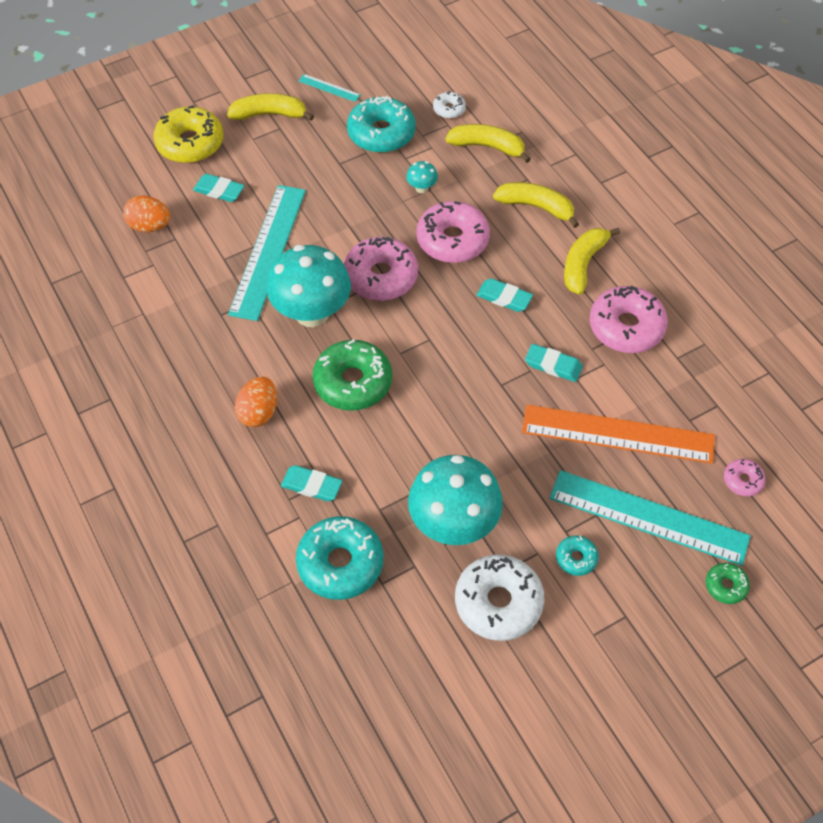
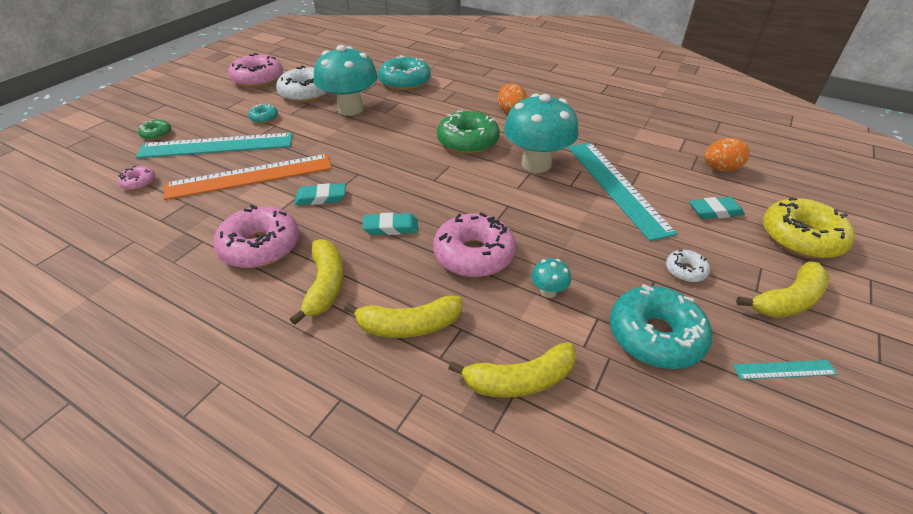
camera: 150 degrees right, 15 degrees down
turquoise eraser [281,465,343,501] -> none
pink donut [344,237,418,301] -> pink donut moved to [228,53,283,88]
white donut [433,91,466,119] -> white donut moved to [666,250,710,282]

